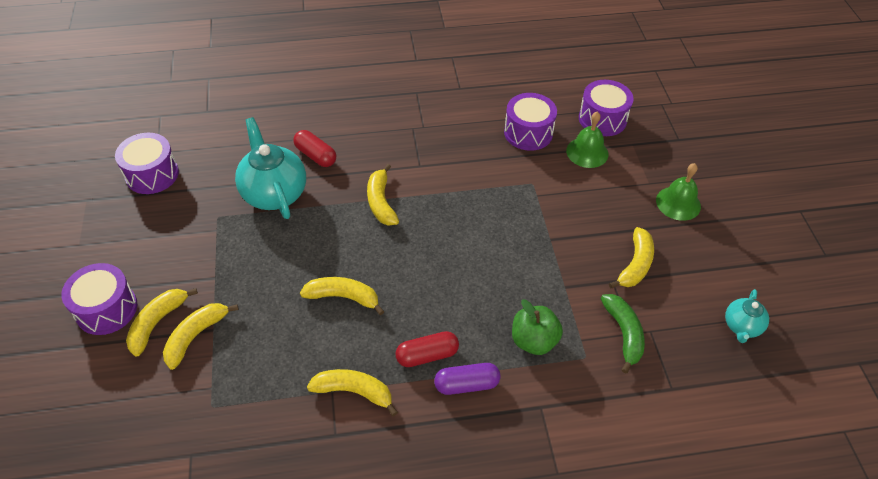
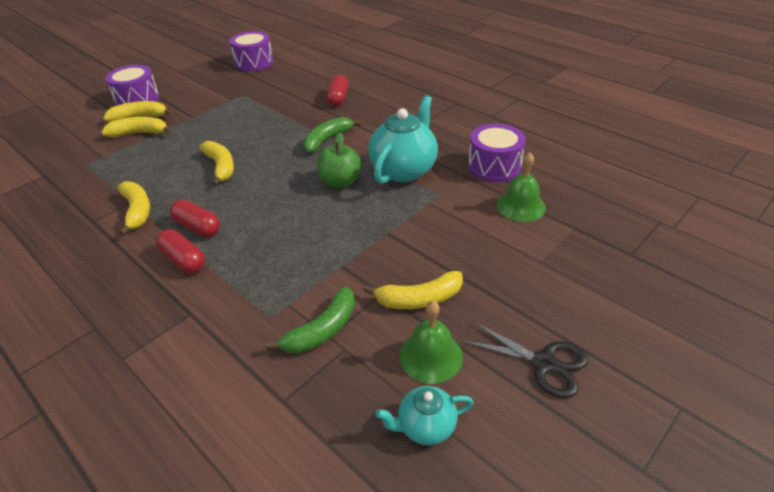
camera: 55 degrees right, 10 degrees down
turquoise teapot [235,117,306,219] -> turquoise teapot moved to [368,95,438,184]
yellow banana [367,164,399,226] -> green banana [303,117,361,153]
purple capsule [434,363,501,395] -> red capsule [156,229,205,273]
green apple [512,299,563,355] -> green apple moved to [317,132,362,188]
purple drum [579,80,634,136] -> none
green bell [656,163,701,221] -> green bell moved to [399,301,463,384]
none -> black scissors [461,321,588,398]

